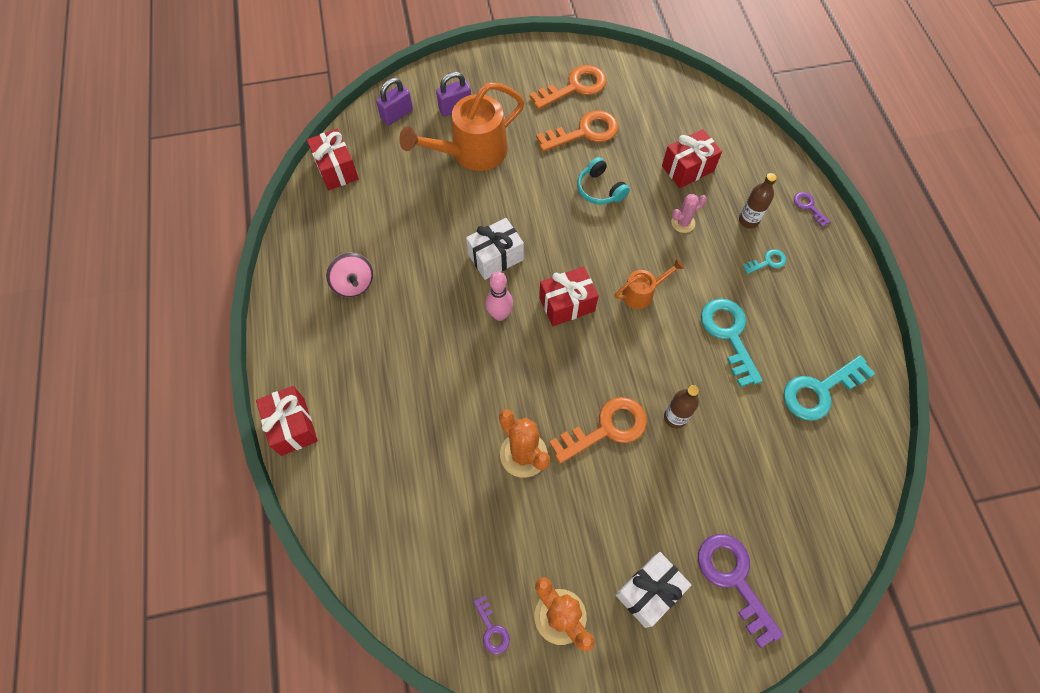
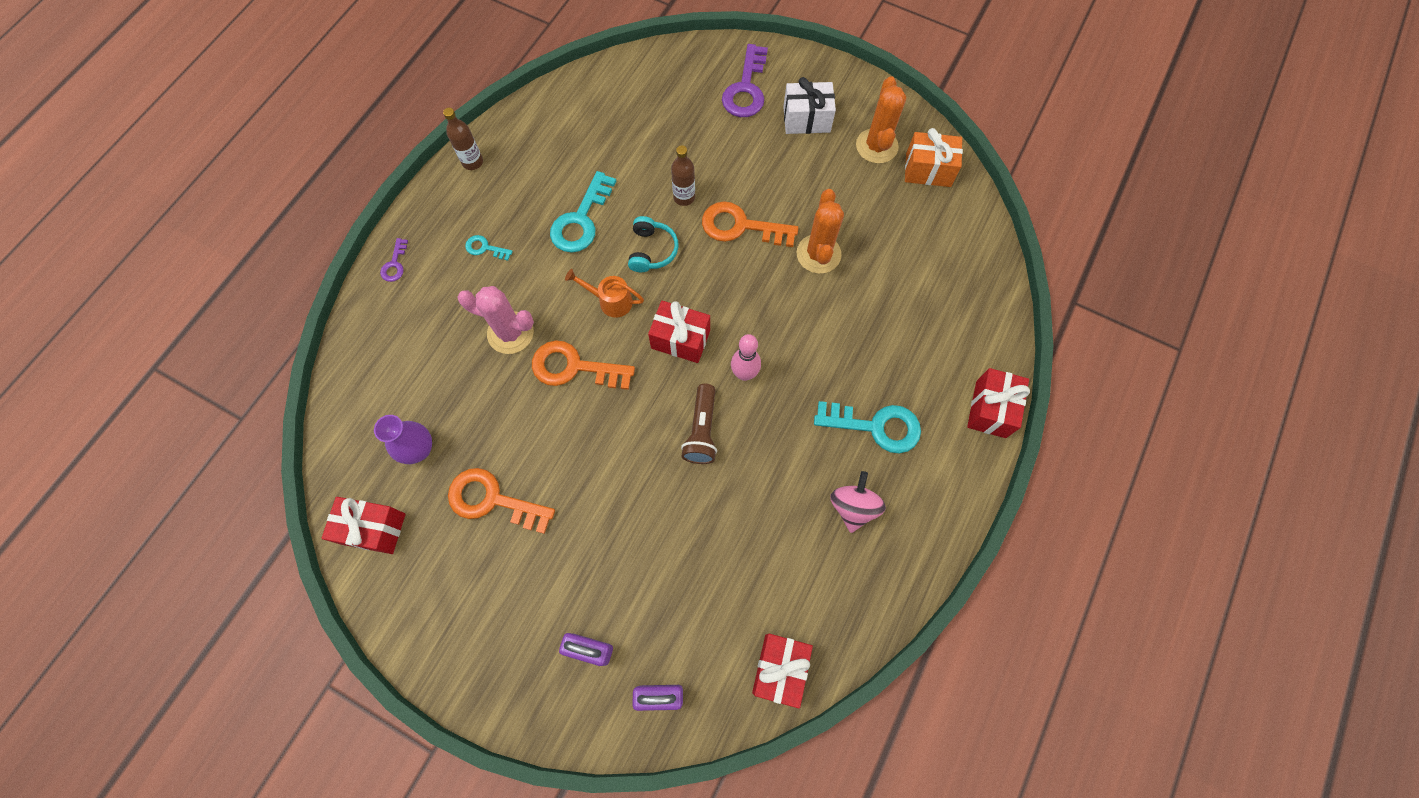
camera: 140 degrees left, 5 degrees up
orange watering can [399,83,525,171] -> none
white gift [466,218,524,280] -> brown flashlight [681,384,717,464]
purple key [473,596,510,654] -> orange gift [905,128,963,187]
orange key [530,65,607,109] -> orange key moved to [532,341,635,390]
turquoise headphones [577,157,630,205] -> turquoise headphones moved to [628,216,679,272]
red gift [662,129,722,188] -> red gift moved to [321,497,406,554]
pink cactus [671,194,707,233] -> pink cactus [457,286,534,354], size x1.72
brown bottle [739,173,777,229] -> brown bottle moved to [443,108,483,170]
turquoise key [783,355,875,421] -> turquoise key moved to [814,401,921,453]
none -> purple vase [374,415,432,464]

